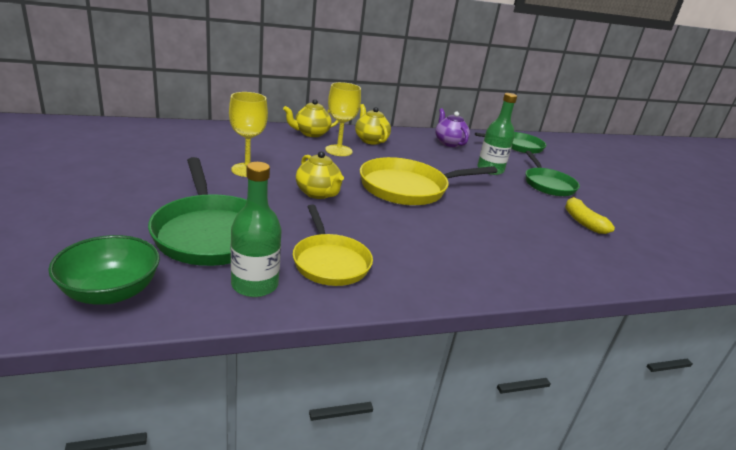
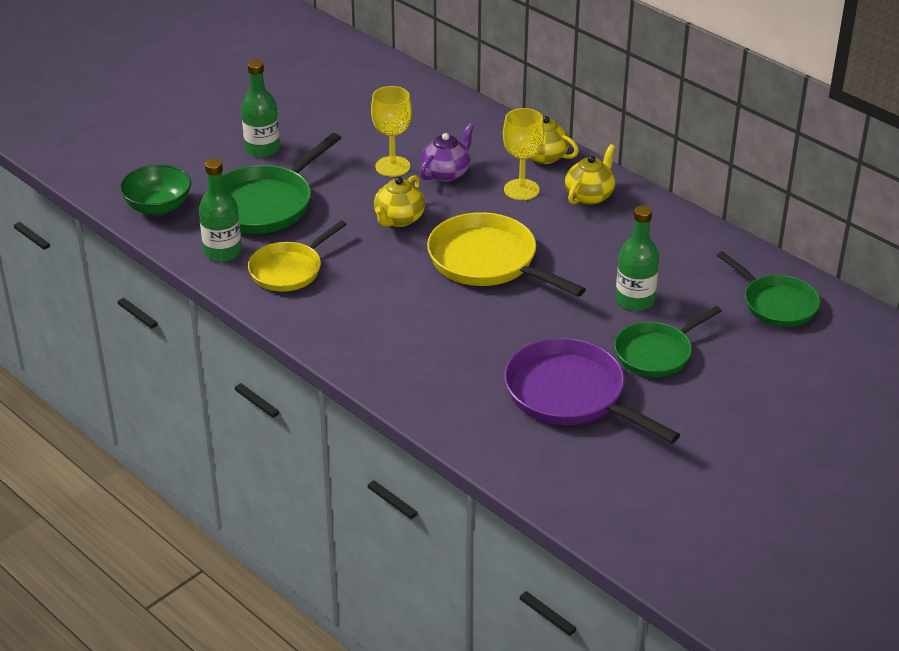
camera: 65 degrees right, 10 degrees up
purple teapot [435,108,470,147] -> purple teapot moved to [420,123,474,182]
yellow banana [565,196,615,234] -> purple pan [504,338,680,443]
none -> green bottle [241,60,280,158]

